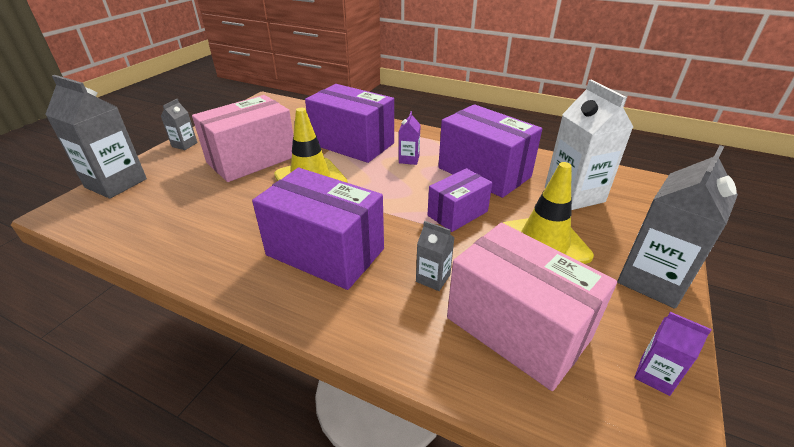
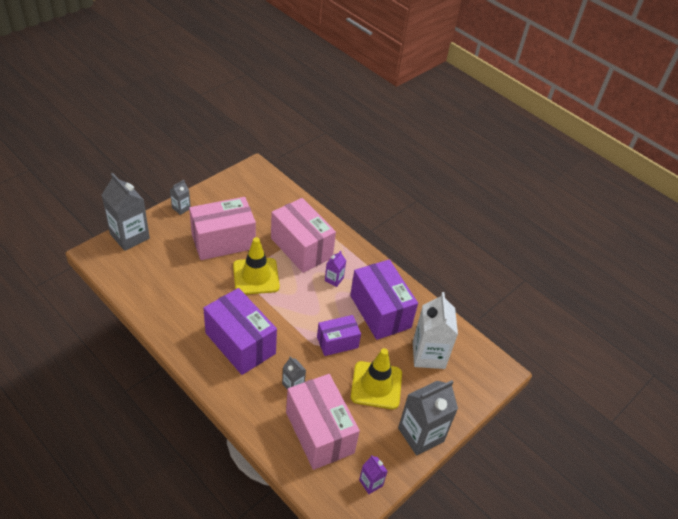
camera: 15 degrees right, 10 degrees up
purple box [305,84,394,163] -> pink box [271,198,336,273]

